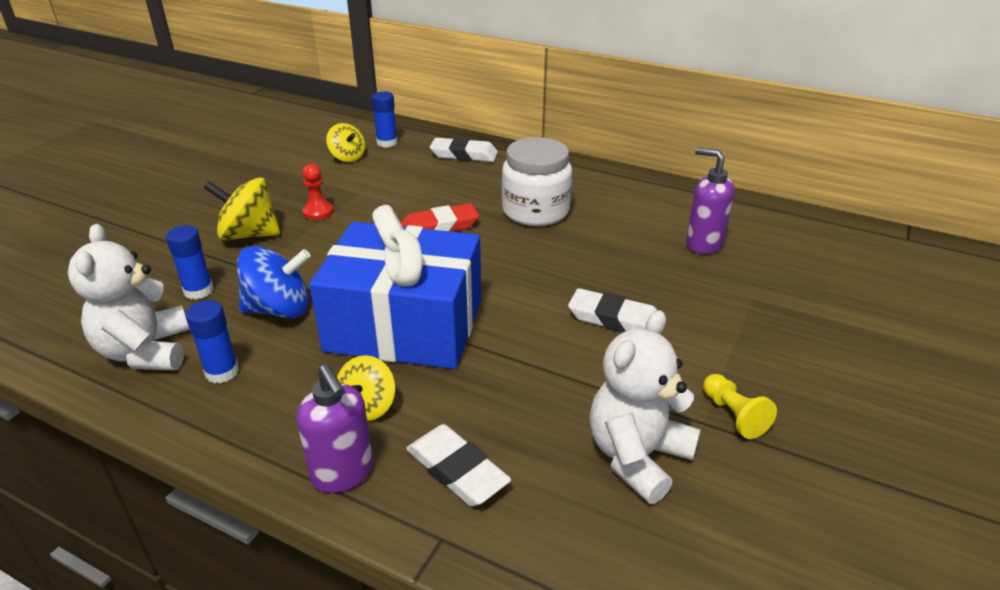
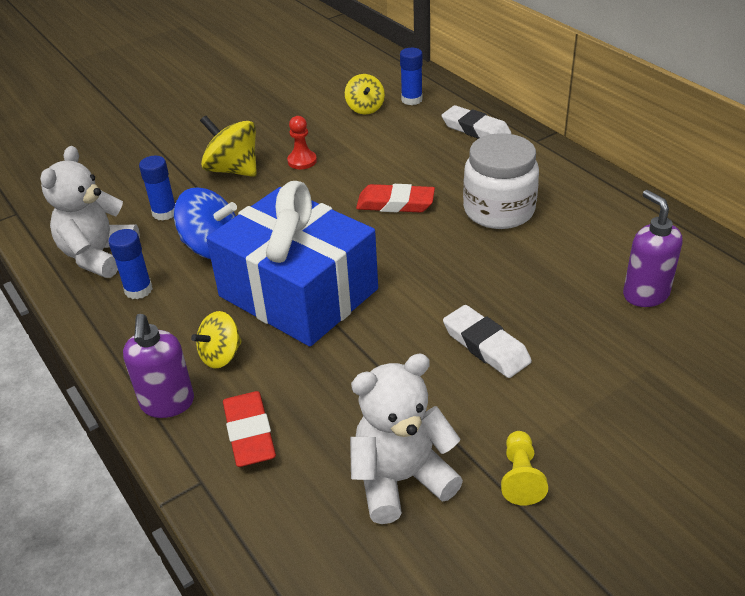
camera: 30 degrees right, 5 degrees up
white eraser [406,424,511,507] -> red eraser [223,391,276,467]

